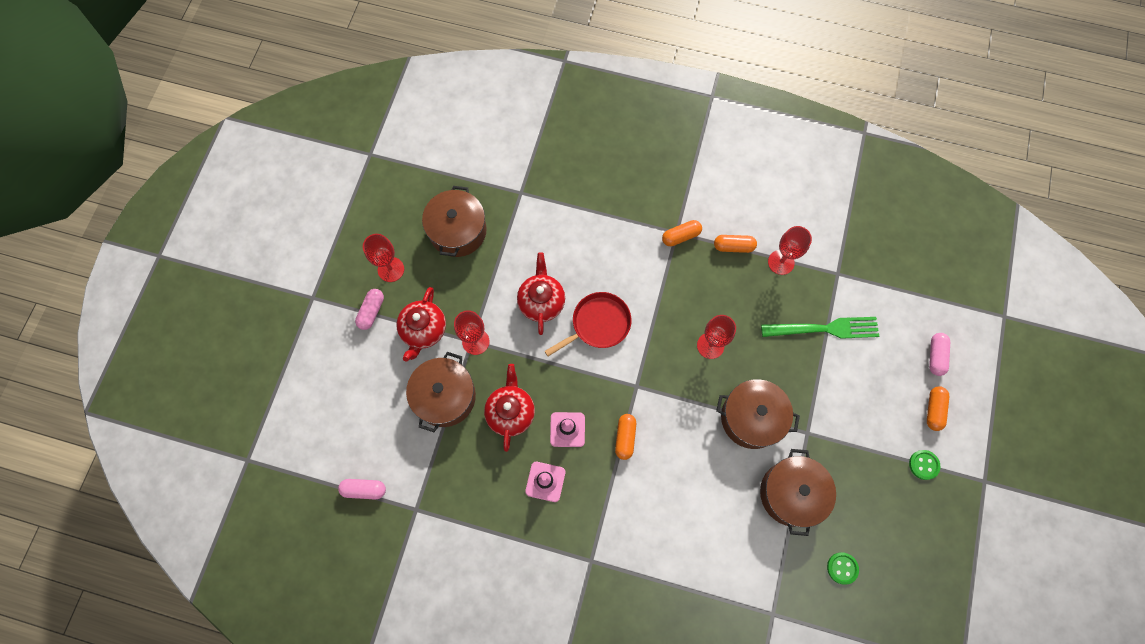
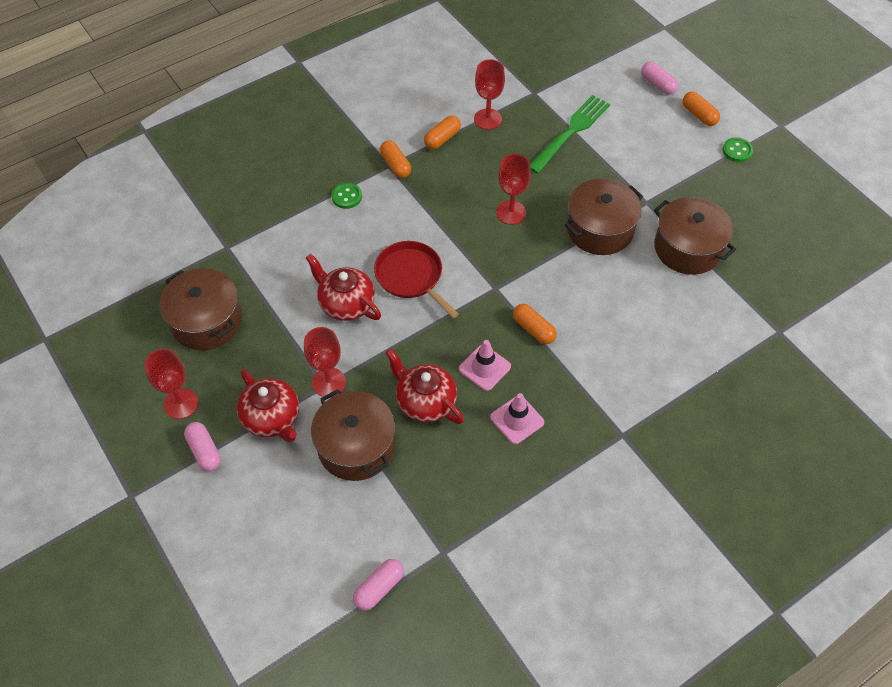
camera: 50 degrees left, 15 degrees down
red pan [545,292,632,356] -> red pan turned 45 degrees counterclockwise [374,241,459,318]
orange capsule [662,220,702,246] -> orange capsule turned 45 degrees counterclockwise [380,140,411,178]
green button [827,552,859,585] -> green button moved to [331,183,362,209]

